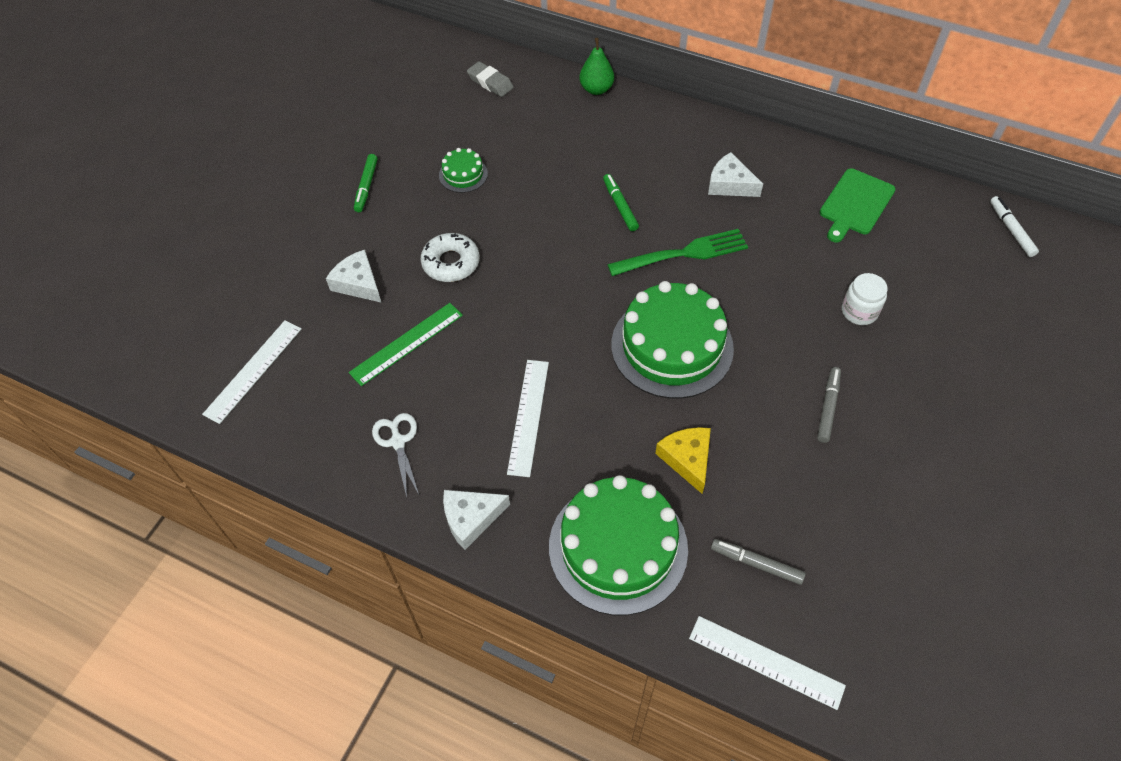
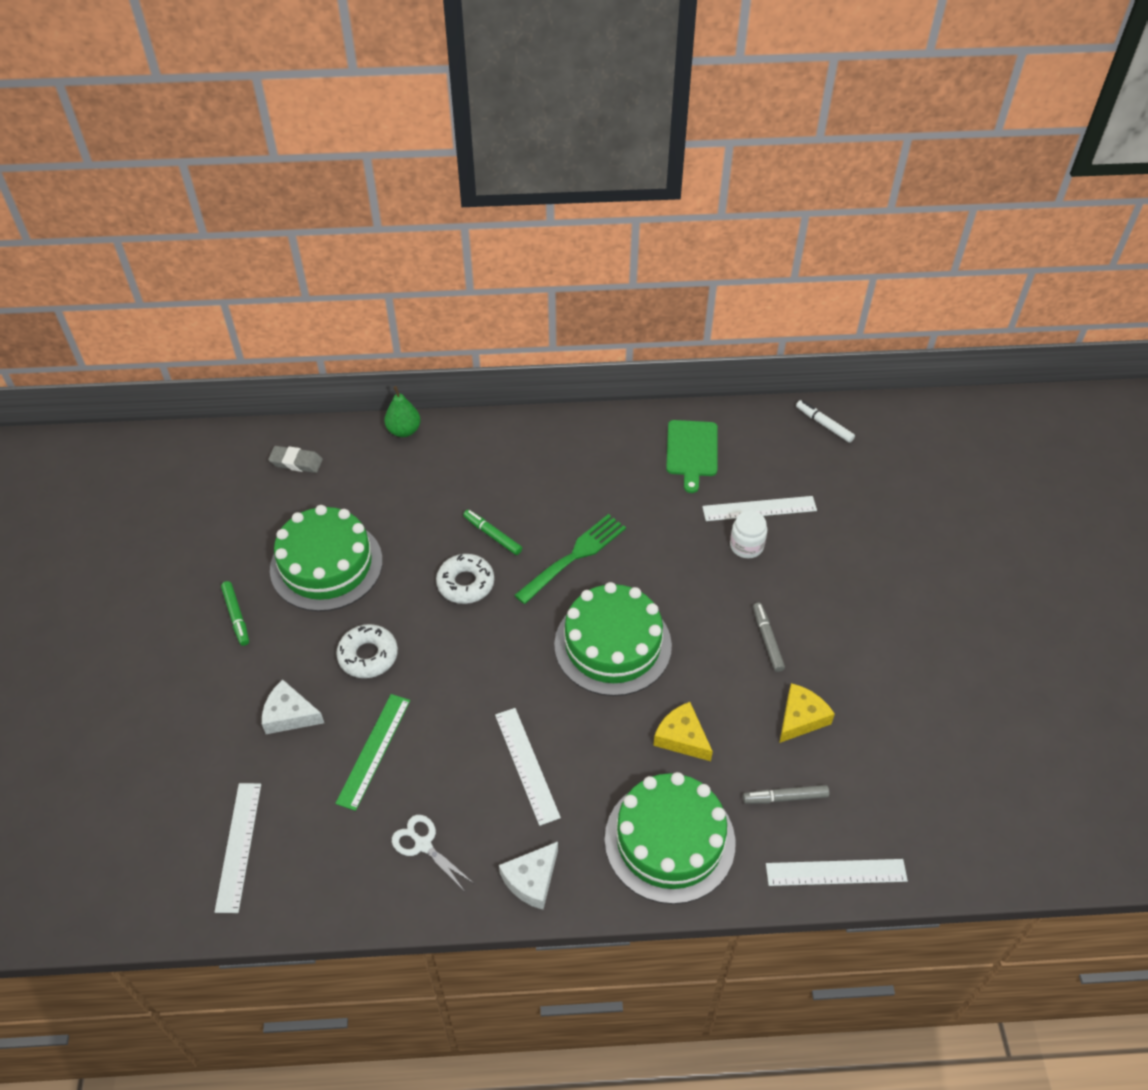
camera: 30 degrees left, 5 degrees down
green cake [439,148,488,193] -> green cake [270,505,383,612], size x2.19
white cheese [708,152,763,197] -> none
none -> white donut [436,554,494,604]
none -> white ruler [702,496,817,521]
none -> yellow cheese [779,683,835,743]

